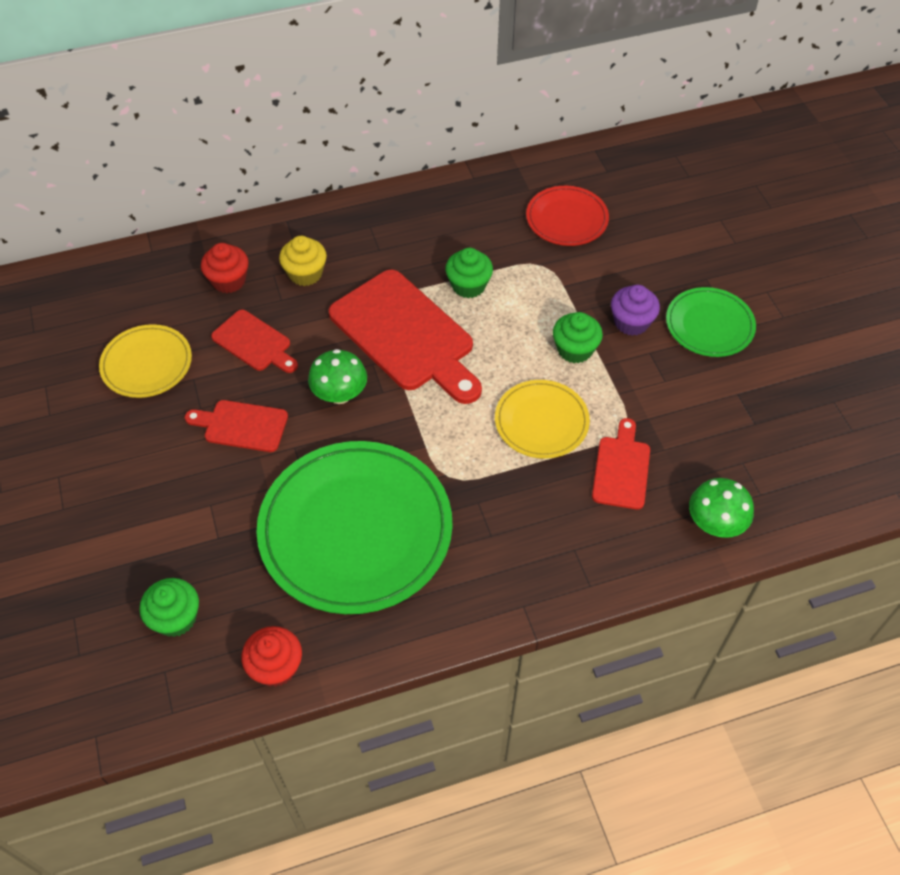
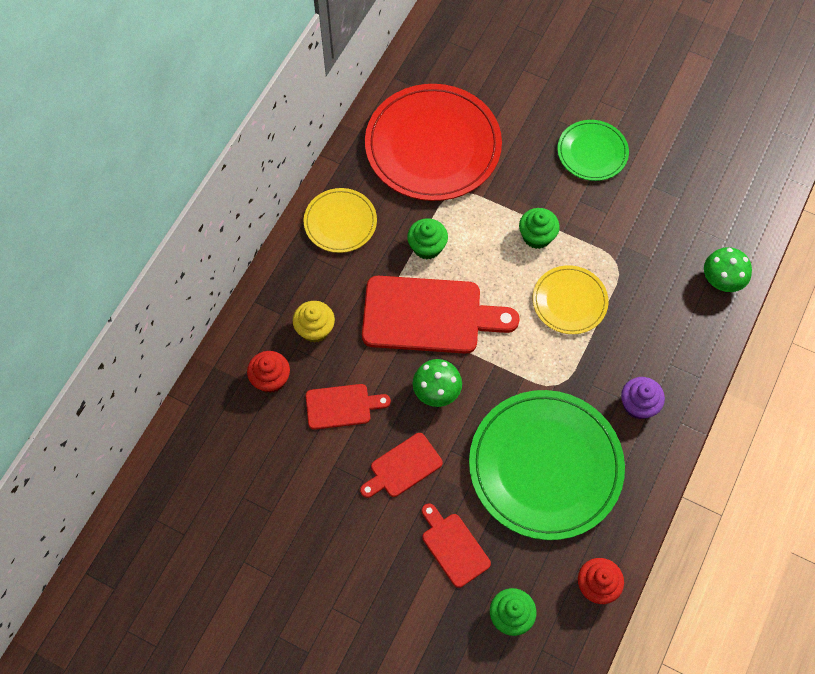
camera: 45 degrees left, 10 degrees up
yellow plate [99,324,192,398] -> yellow plate moved to [304,188,377,253]
red plate [526,186,609,246] -> red plate [365,84,502,201], size x1.92
red cutting board [592,418,650,510] -> red cutting board moved to [422,503,491,588]
purple cupcake [611,285,660,336] -> purple cupcake moved to [621,377,665,419]

